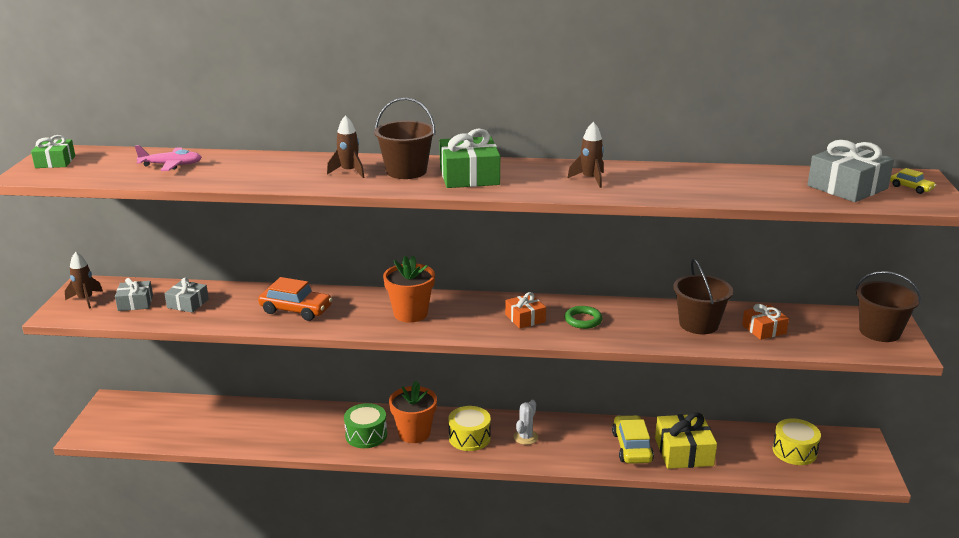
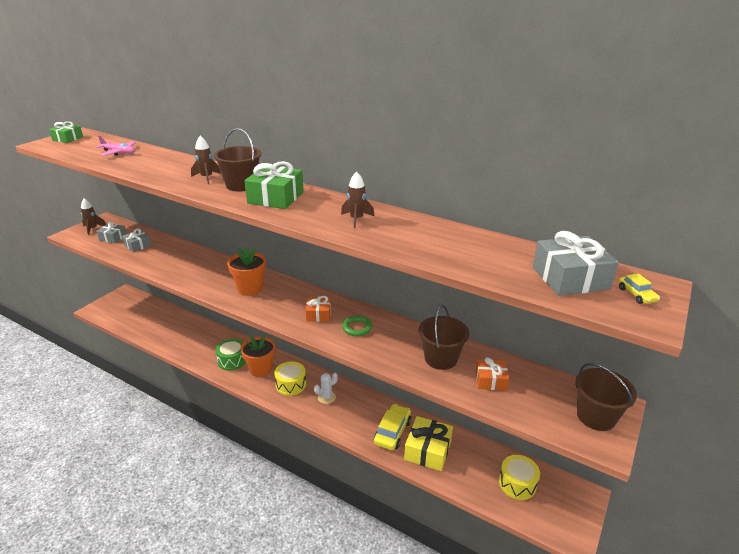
camera: 25 degrees right, 5 degrees up
orange car [258,277,332,321] -> none

